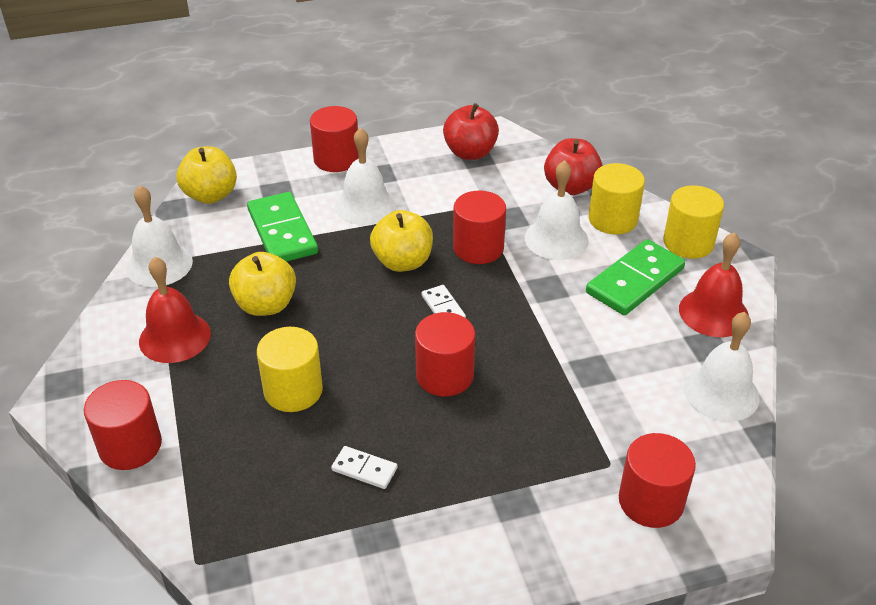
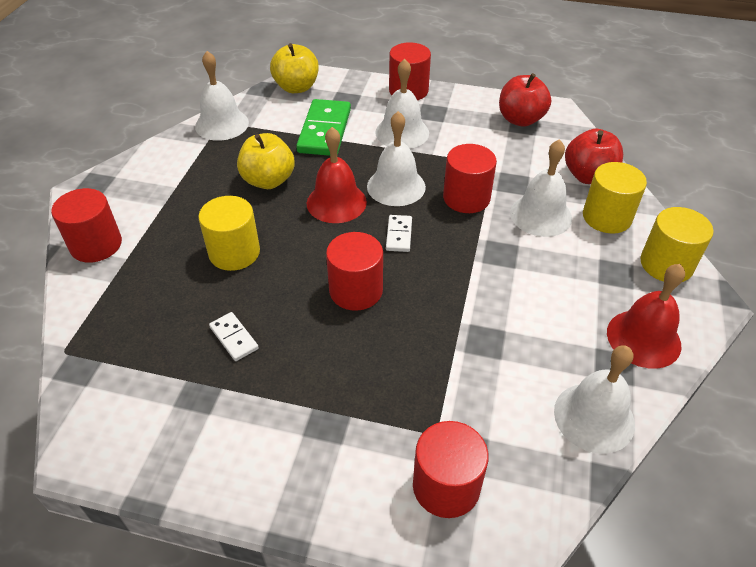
camera: 30 degrees right, 5 degrees up
red bell [139,257,211,363] -> red bell moved to [307,127,367,223]
yellow apple [370,210,433,272] -> white bell [367,111,426,206]
green domino [586,239,685,315] -> none

